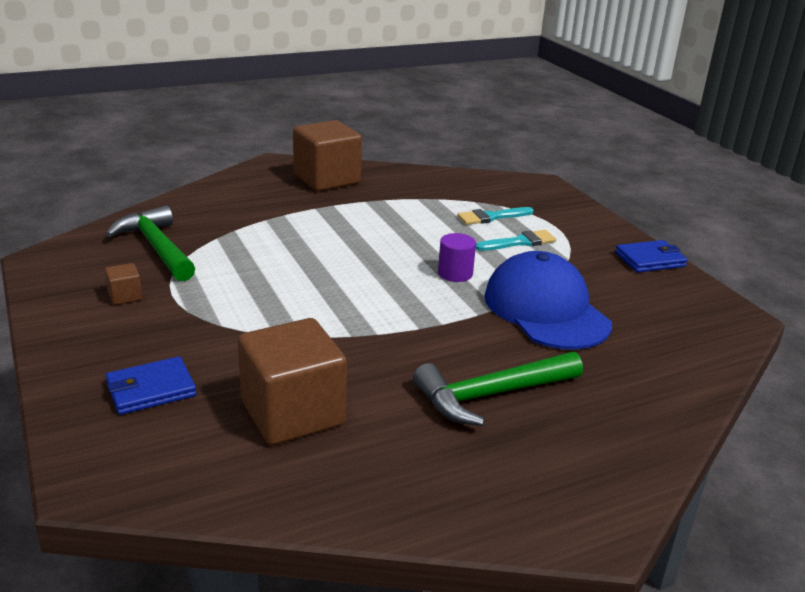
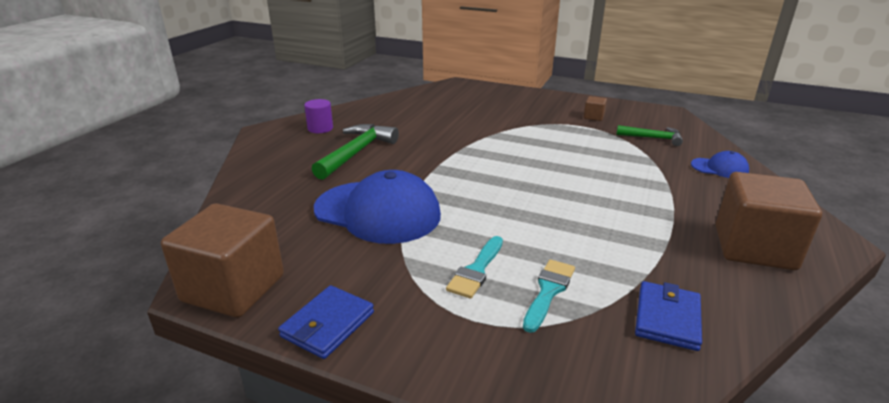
camera: 140 degrees right, 0 degrees up
green hammer [106,205,195,281] -> green hammer [616,125,683,146], size x0.61
blue wallet [106,356,197,415] -> blue wallet moved to [635,281,702,351]
brown cube [238,318,347,445] -> brown cube moved to [161,203,284,318]
purple cylinder [438,233,476,282] -> purple cylinder moved to [304,99,333,133]
none -> blue cap [691,151,749,178]

